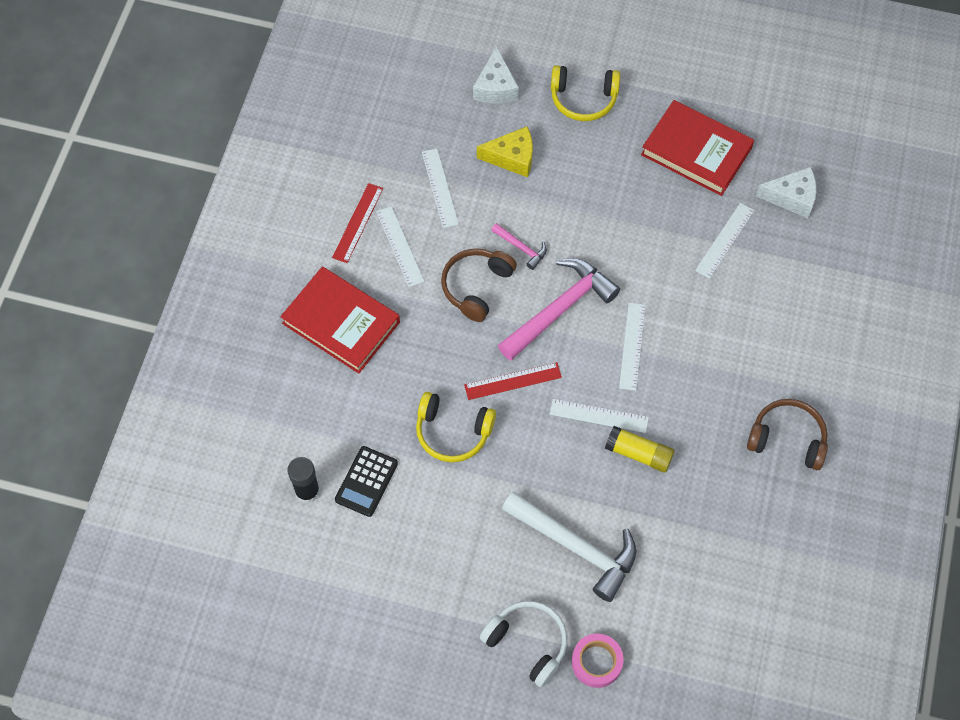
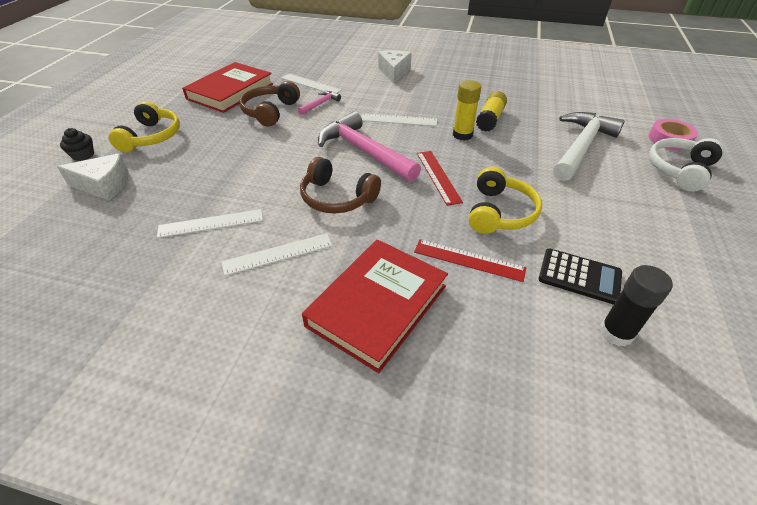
camera: 90 degrees left, 20 degrees down
red ruler [332,183,383,263] -> red ruler moved to [414,239,527,282]
yellow cheese [477,126,533,177] -> none
pink hammer [491,223,547,270] -> pink hammer moved to [298,91,341,115]
white ruler [550,399,649,433] -> yellow glue stick [453,80,481,141]
brown headphones [747,399,828,470] -> brown headphones moved to [239,81,300,127]
white cheese [756,167,817,218] -> white cheese moved to [378,50,412,84]
none -> black cupcake [60,128,94,161]

